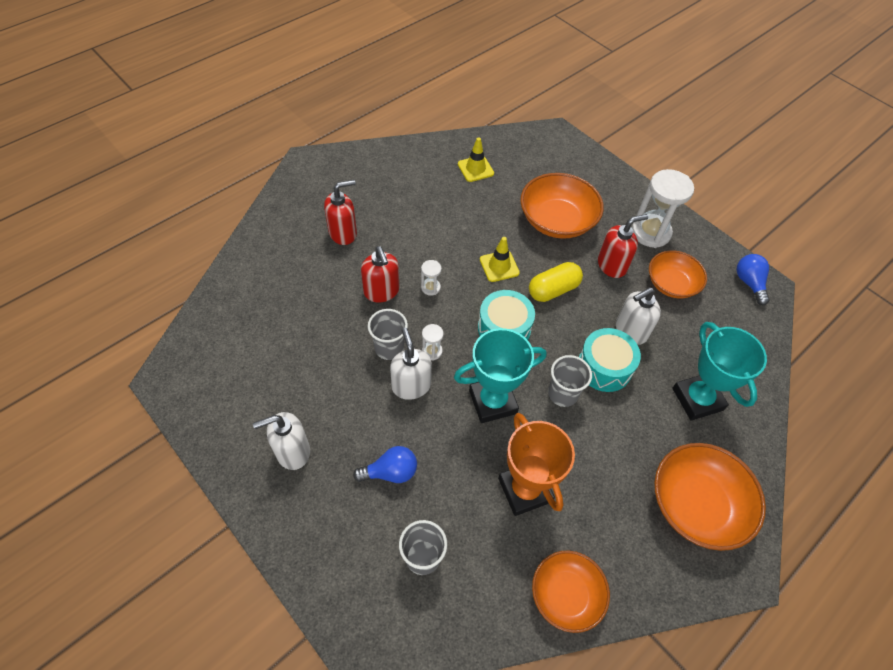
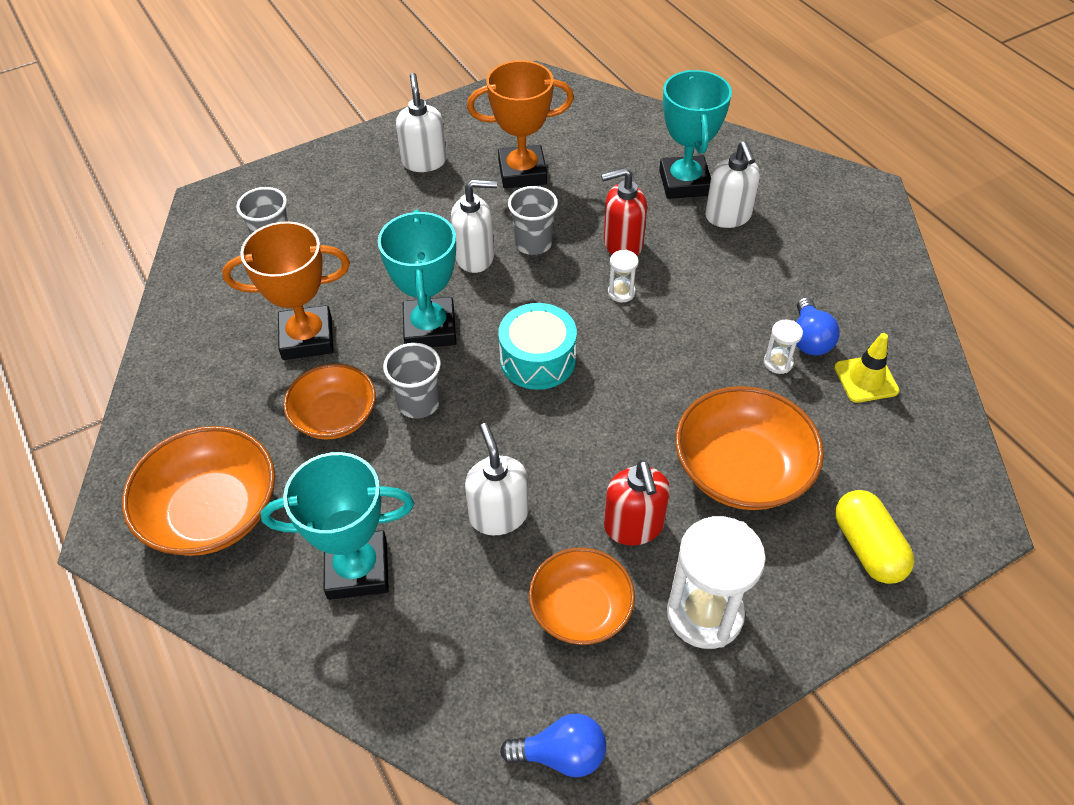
camera: 105 degrees right, 5 degrees down
red soap dispenser [324,180,357,245] -> white soap dispenser [705,141,760,228]
blue light bulb [353,446,417,483] -> blue light bulb moved to [796,297,840,355]
white hourglass [422,324,444,361] -> white hourglass moved to [764,320,803,374]
yellow traffic cone [480,237,520,282] -> none
yellow capsule [529,262,583,302] -> yellow capsule moved to [835,490,915,584]
orange bowl [532,550,610,633] -> orange bowl moved to [283,364,376,440]
turquoise drum [579,328,641,392] -> none
none -> orange trophy [467,60,574,188]
none -> turquoise trophy [659,70,732,199]

